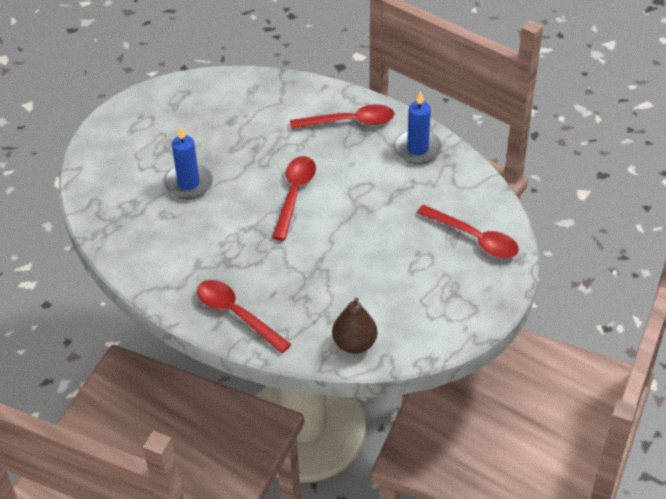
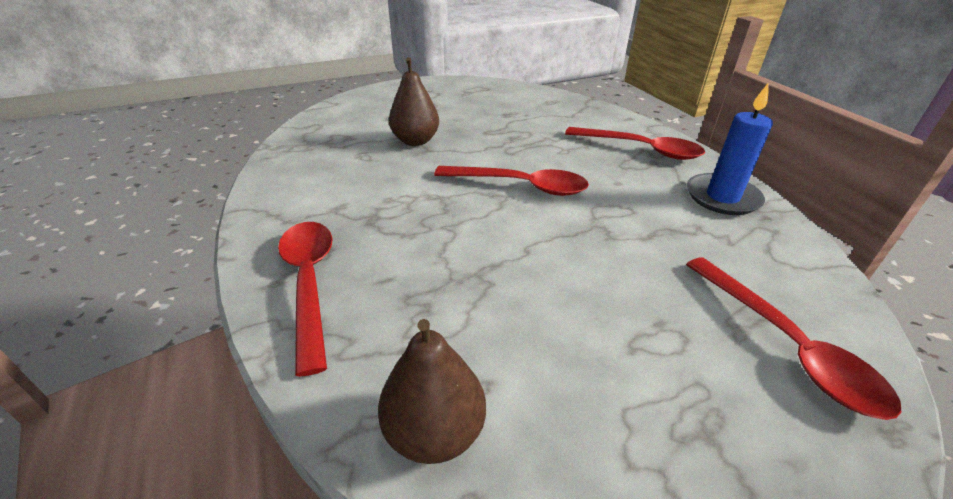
camera: 30 degrees right, 10 degrees down
blue candle [164,126,213,199] -> brown pear [389,57,439,146]
red spoon [272,156,316,240] -> red spoon turned 60 degrees clockwise [434,166,589,196]

